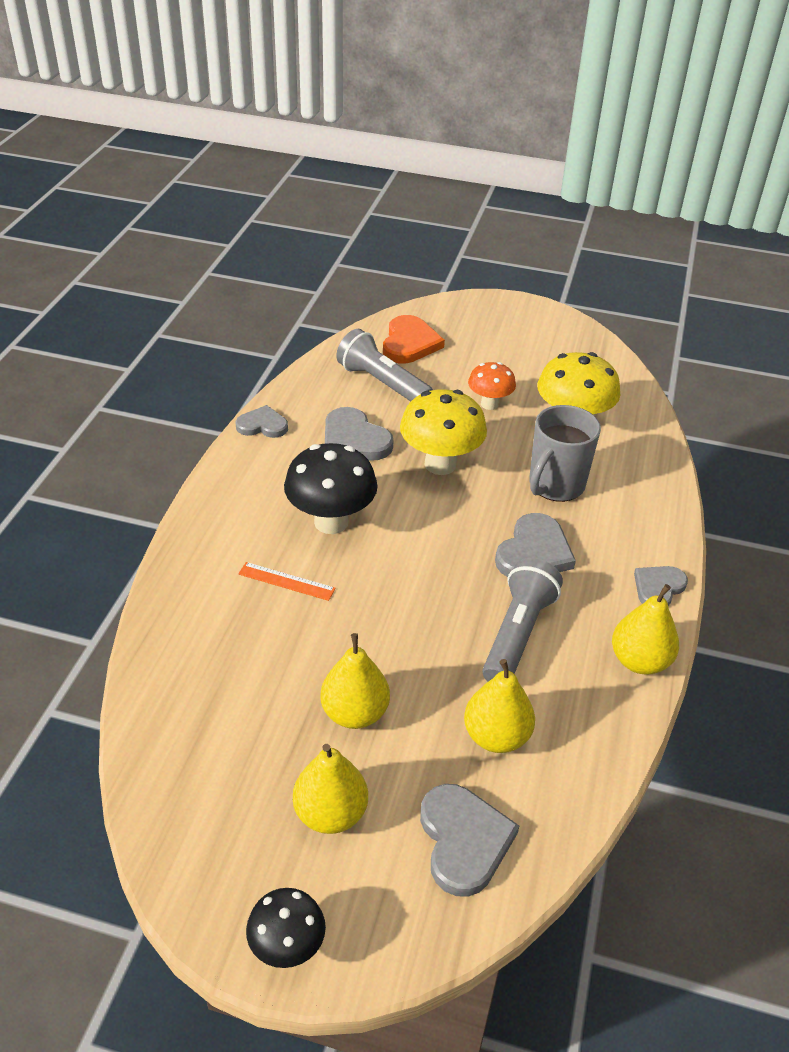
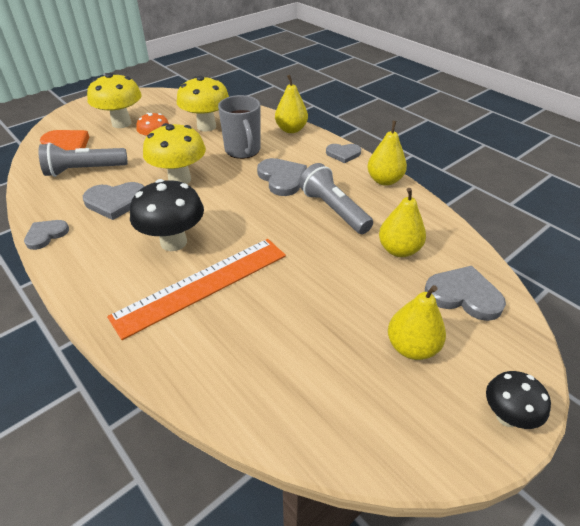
camera: 55 degrees left, 0 degrees up
orange ruler [238,562,336,601] -> orange ruler [107,239,286,340], size x2.37
yellow pear [321,633,390,729] -> yellow pear moved to [275,75,308,133]
grey heart [634,566,688,607] -> grey heart turned 75 degrees counterclockwise [326,144,361,163]
none -> yellow mushroom [87,73,142,128]

